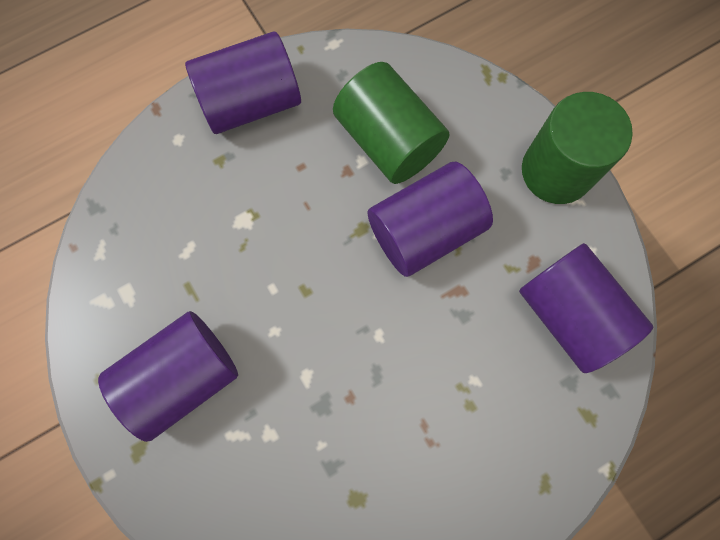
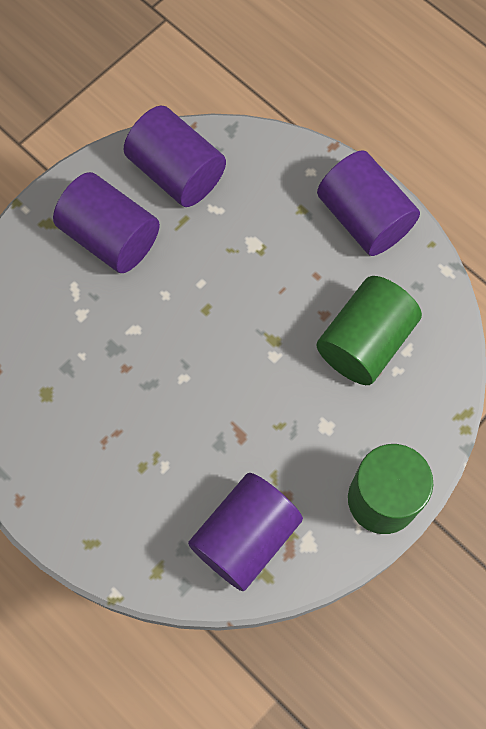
camera: 75 degrees right, 5 degrees down
purple cylinder [367,162,493,277] -> purple cylinder moved to [124,106,226,207]

